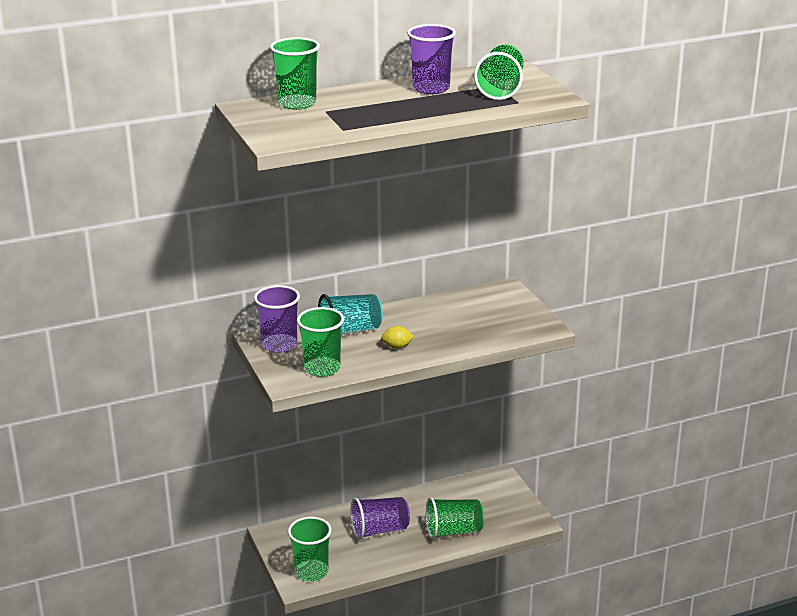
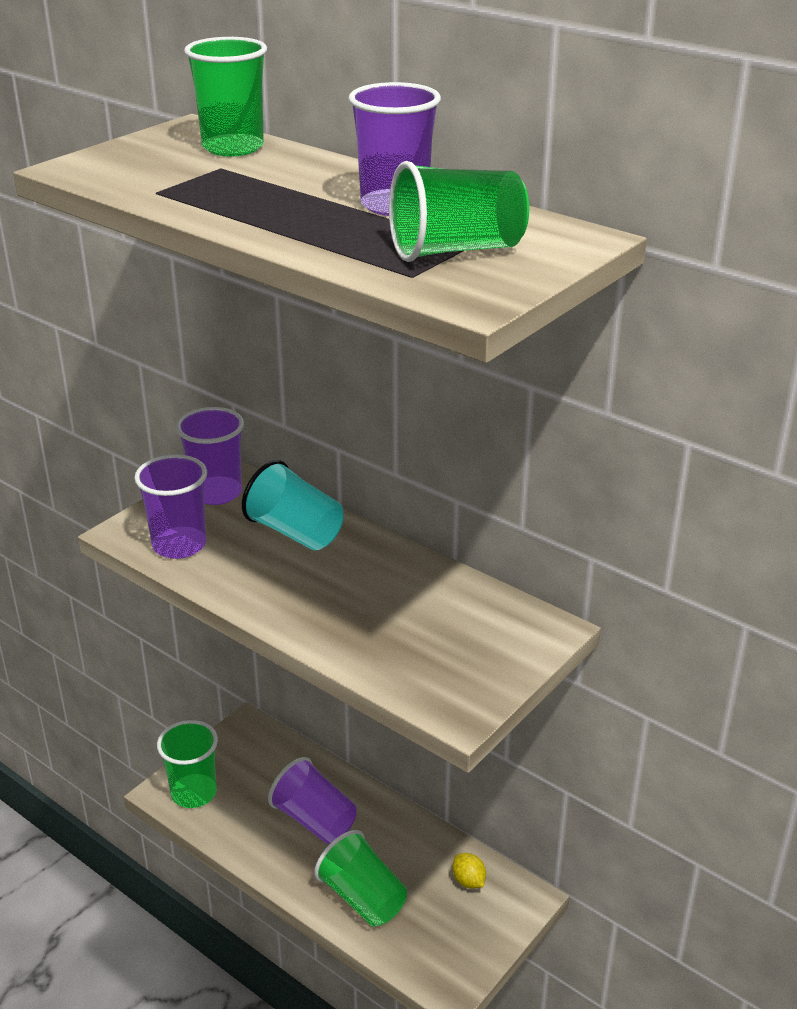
camera: 60 degrees right, 5 degrees up
green cup [297,307,344,377] -> purple cup [134,454,207,559]
yellow lemon [381,326,414,349] -> yellow lemon moved to [452,853,486,889]

